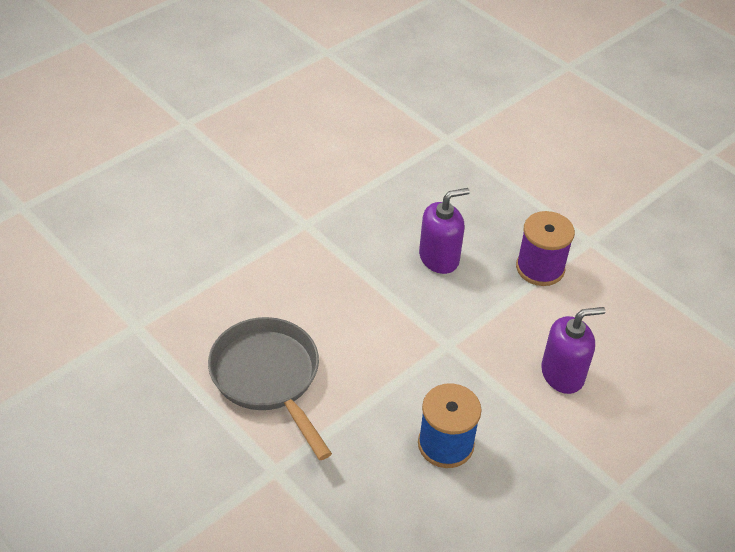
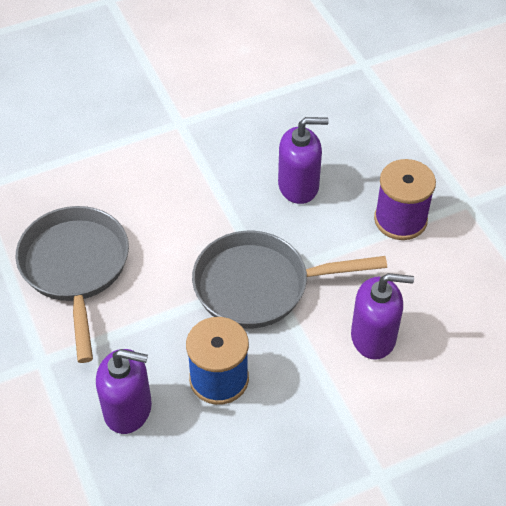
camera: 20 degrees right, 5 degrees up
none -> purple soap dispenser [96,349,152,434]
none -> grey pan [192,231,387,328]

